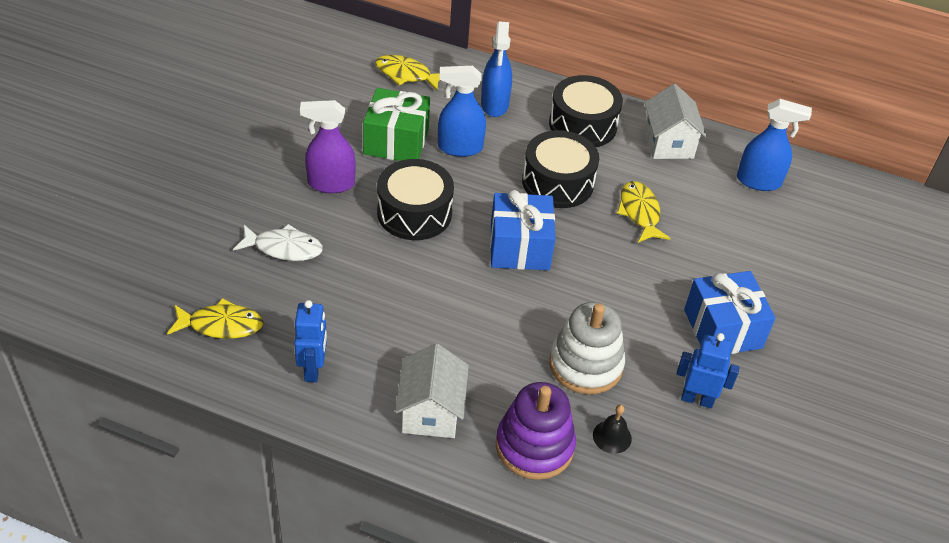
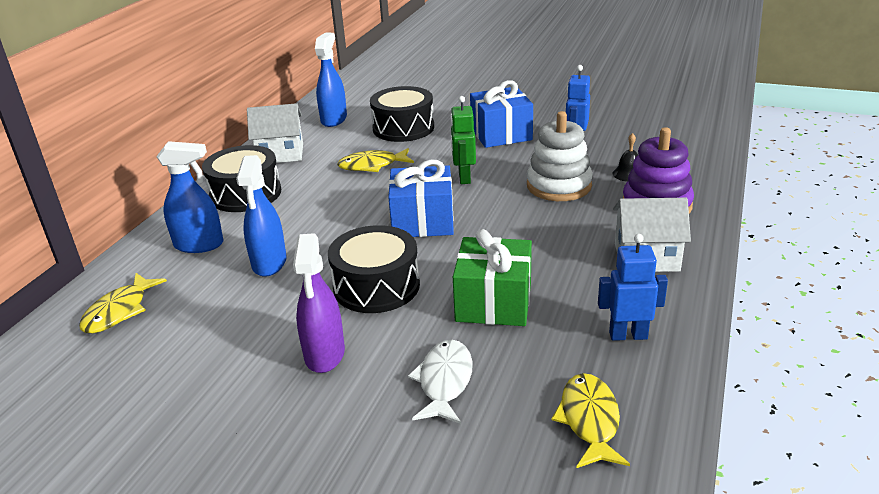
camera: 85 degrees left, 15 degrees down
green gift [363,88,430,161] -> green gift moved to [453,229,532,326]
black drum [522,130,599,208] -> black drum moved to [370,86,434,142]
none -> green robot [450,96,476,184]

